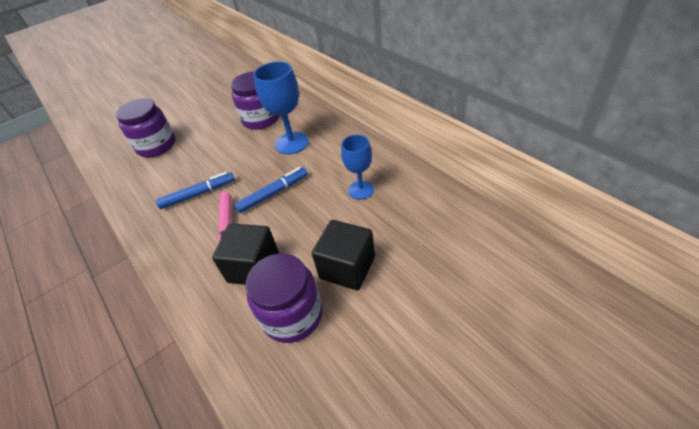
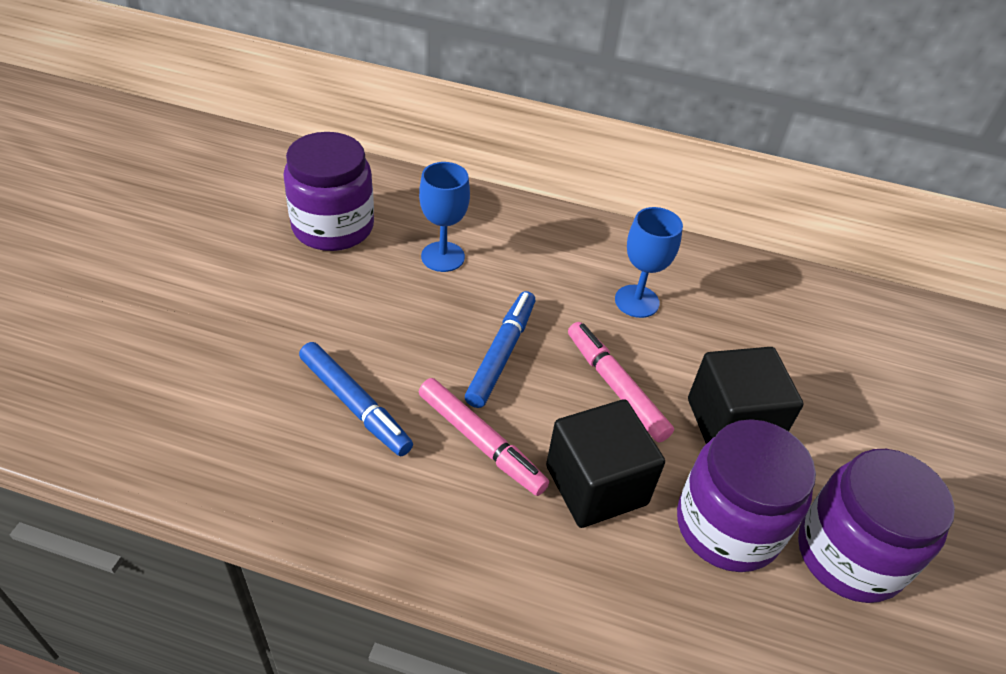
camera: 45 degrees left, 0 degrees up
purple jar [116,98,176,157] -> purple jar moved to [798,449,955,603]
blue marker [156,172,235,209] -> blue marker turned 105 degrees clockwise [299,342,413,456]
blue goblet [253,61,309,154] -> blue goblet [419,162,470,272], size x0.65
none -> pink marker [568,322,674,442]

